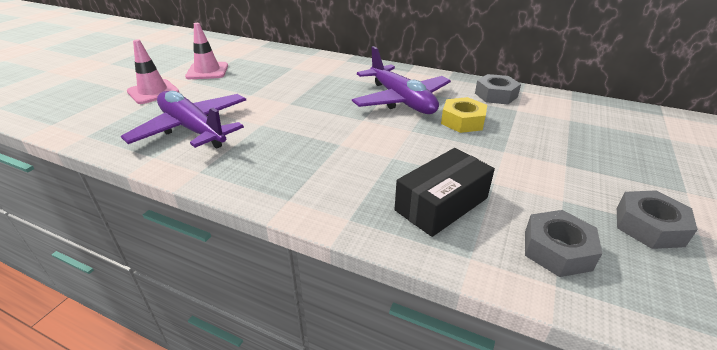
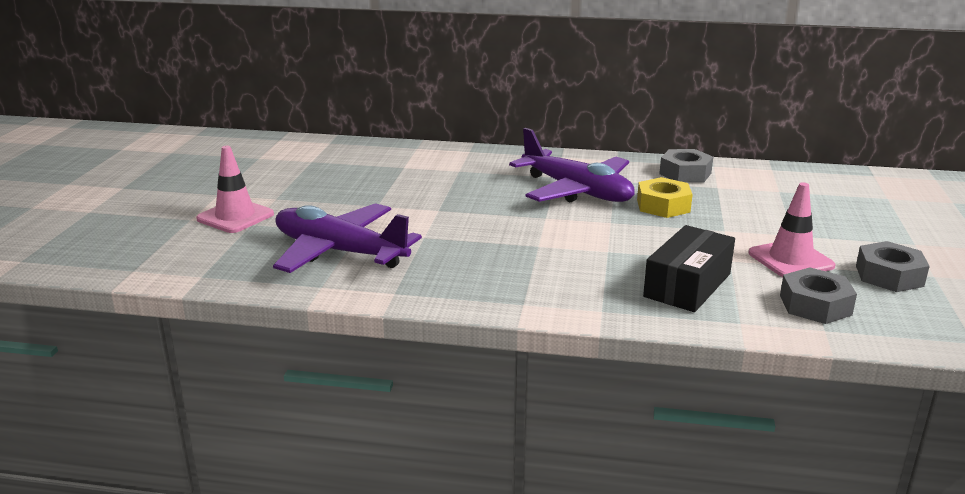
camera: 15 degrees left, 10 degrees down
pink traffic cone [185,23,228,79] -> pink traffic cone moved to [749,182,836,277]

